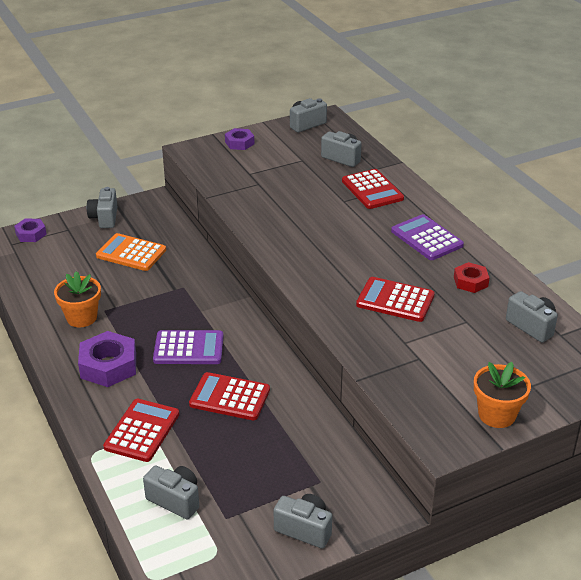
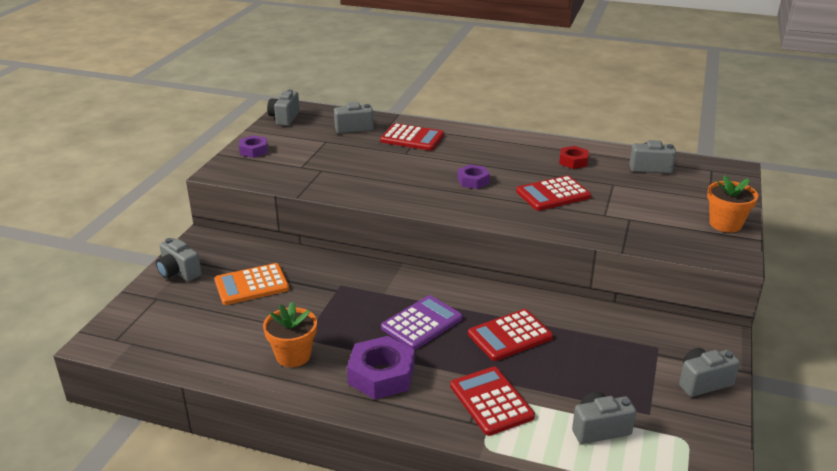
camera: 45 degrees left, 5 degrees down
purple nut [14,219,47,242] -> purple nut moved to [457,165,490,189]
purple calculator [391,214,464,260] -> none

